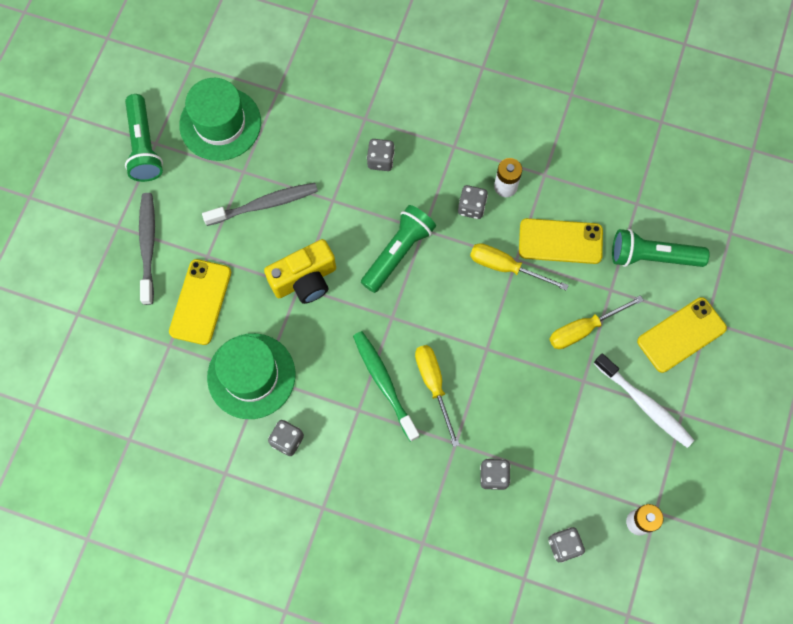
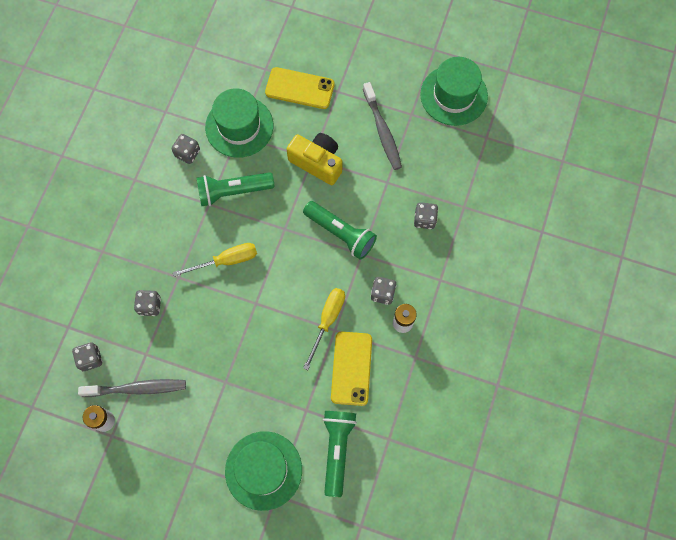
camera: 90 degrees right, 0 degrees up
green flashlight [125,94,163,182] -> green flashlight moved to [196,172,274,206]
grey toothbrush [139,193,155,305] -> grey toothbrush moved to [78,379,186,397]
yellow camera [264,239,336,304] -> yellow camera turned 150 degrees clockwise [287,133,342,185]
green toothbrush [353,331,420,442] -> none
yellow screwdriver [549,295,644,349] -> none
white toothbrush [594,354,694,448] -> none
yellow phone [637,297,727,373] -> green hat [225,431,302,511]

